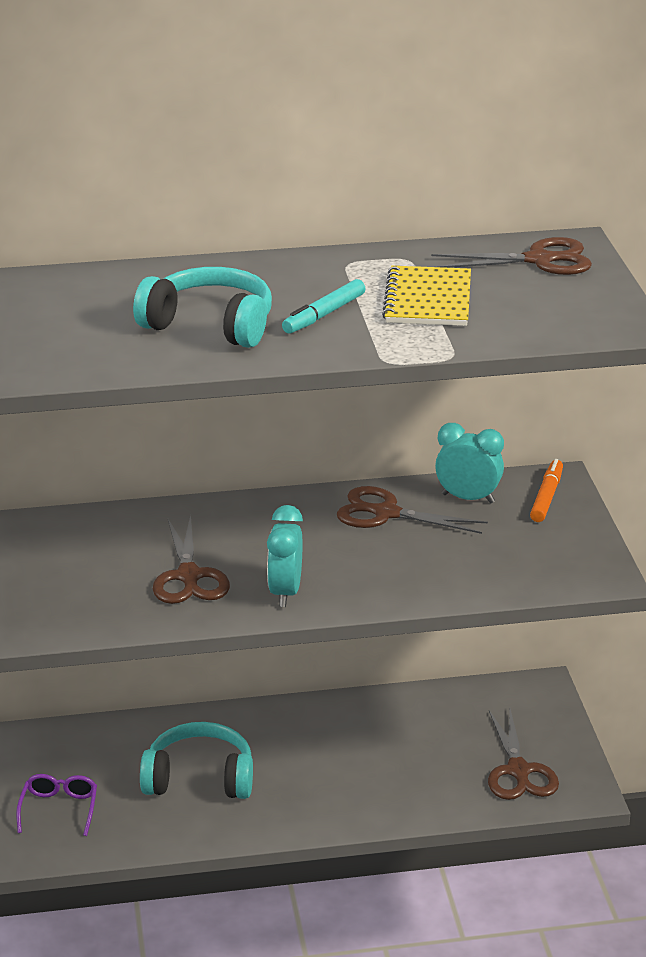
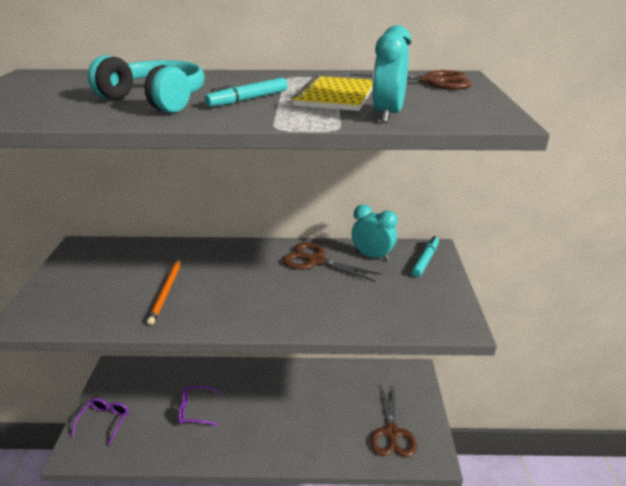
camera: 10 degrees right, 0 degrees up
turquoise headphones [140,722,253,799] -> purple glasses [179,386,221,426]
brown scissors [153,515,230,604] -> orange pencil [147,258,181,325]
turquoise clock [267,505,303,607] -> turquoise clock moved to [372,25,411,123]
orange marker [530,459,563,522] -> turquoise marker [411,236,439,277]

